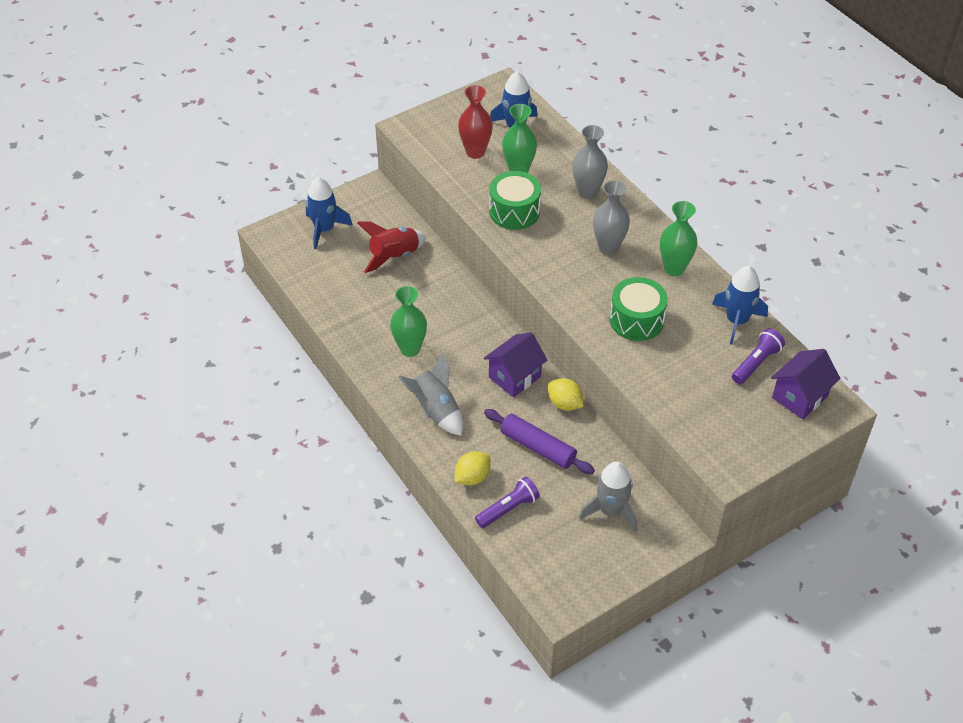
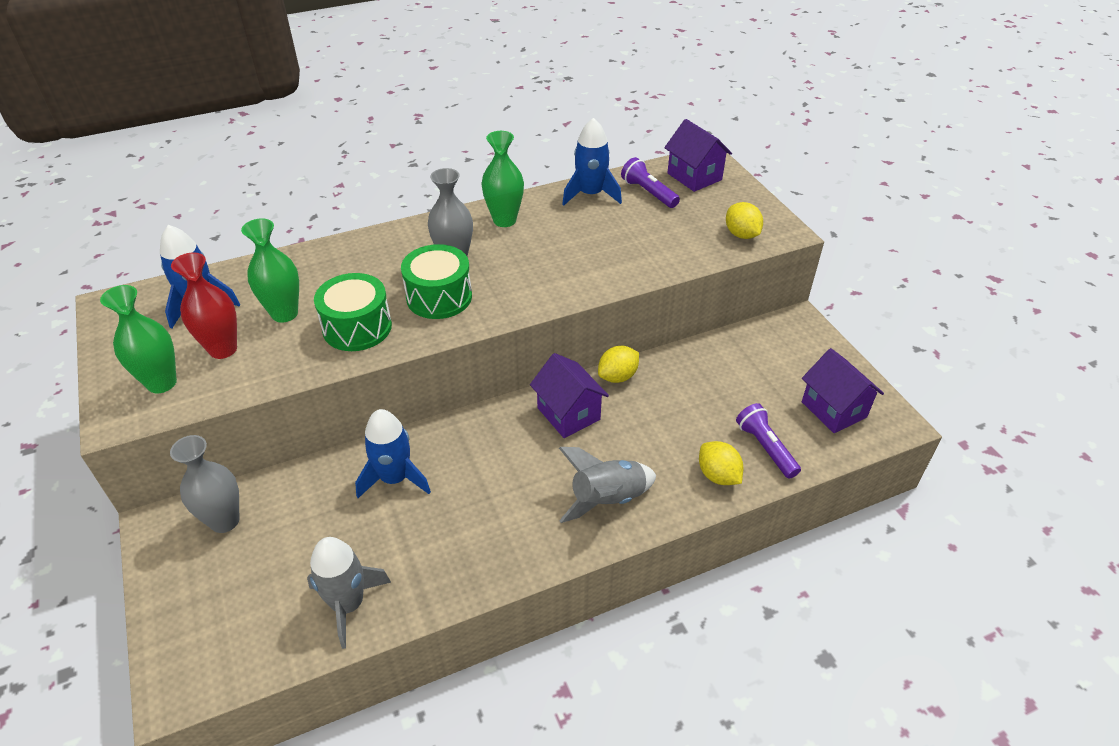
camera: 80 degrees left, 5 degrees down
blue rocket [306,177,353,249] -> blue rocket moved to [355,409,431,498]
red rocket [357,221,426,273] -> none
green vase [390,286,427,357] -> green vase moved to [100,285,177,393]
purple rolling pin [484,409,595,474] -> none
grey vase [572,125,608,199] -> grey vase moved to [170,435,239,533]
grey rocket [579,461,637,532] -> grey rocket moved to [307,537,391,649]
green drum [610,277,668,341] -> green drum moved to [401,244,472,319]
none -> yellow lemon [726,202,763,239]
none -> purple house [802,348,884,433]

